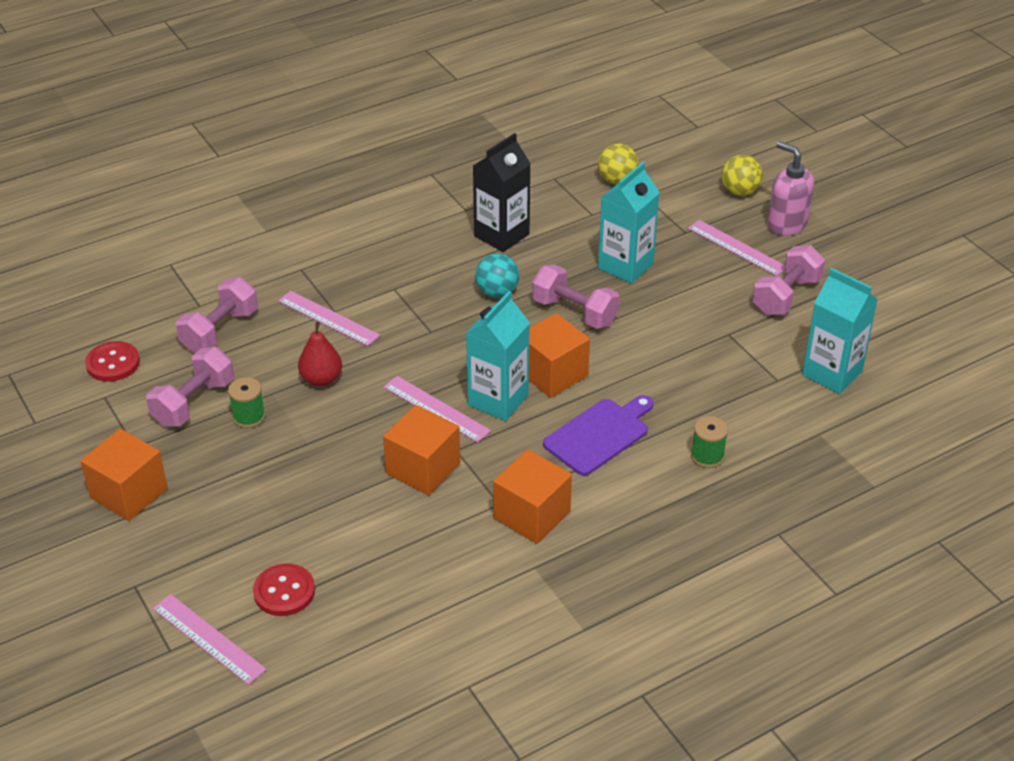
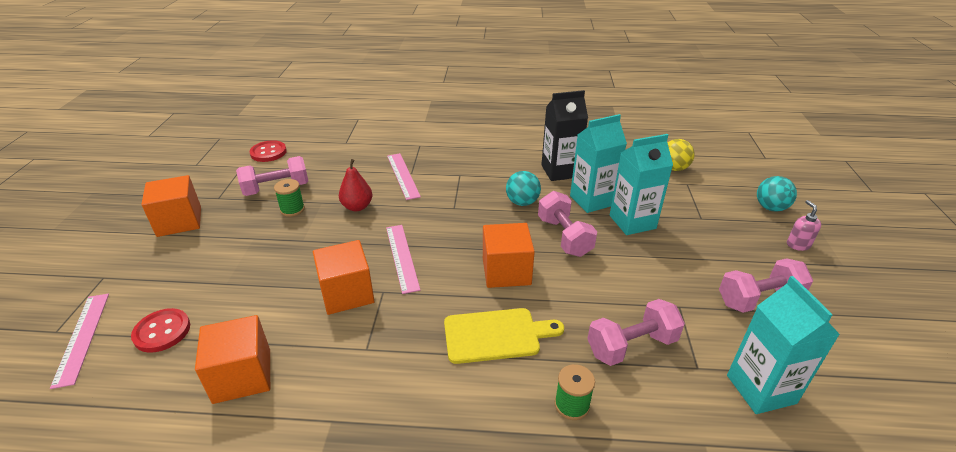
camera: 35 degrees right, 5 degrees down
pink dumbbell [176,277,258,353] -> pink dumbbell moved to [587,299,685,366]
turquoise carton [466,291,530,421] -> turquoise carton moved to [570,114,627,213]
orange cube [493,449,572,544] -> orange cube moved to [195,315,270,404]
purple cutting board [543,395,654,476] -> yellow cutting board [444,308,564,364]
pink ruler [688,220,785,276] -> none
yellow ball [722,155,763,196] -> turquoise ball [757,176,797,212]
pink soap dispenser [767,141,814,236] -> pink soap dispenser [787,200,821,251], size x0.58

